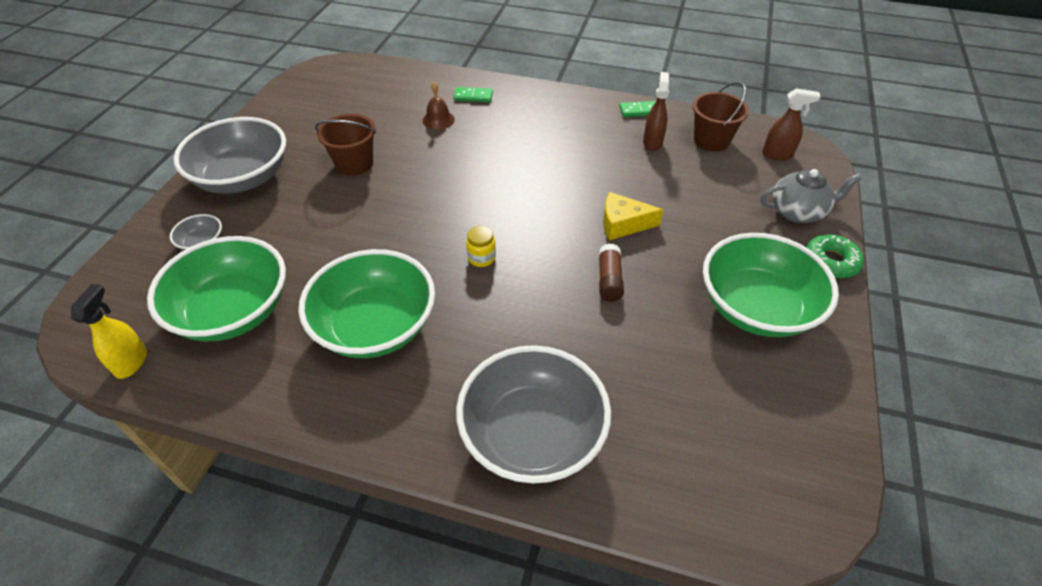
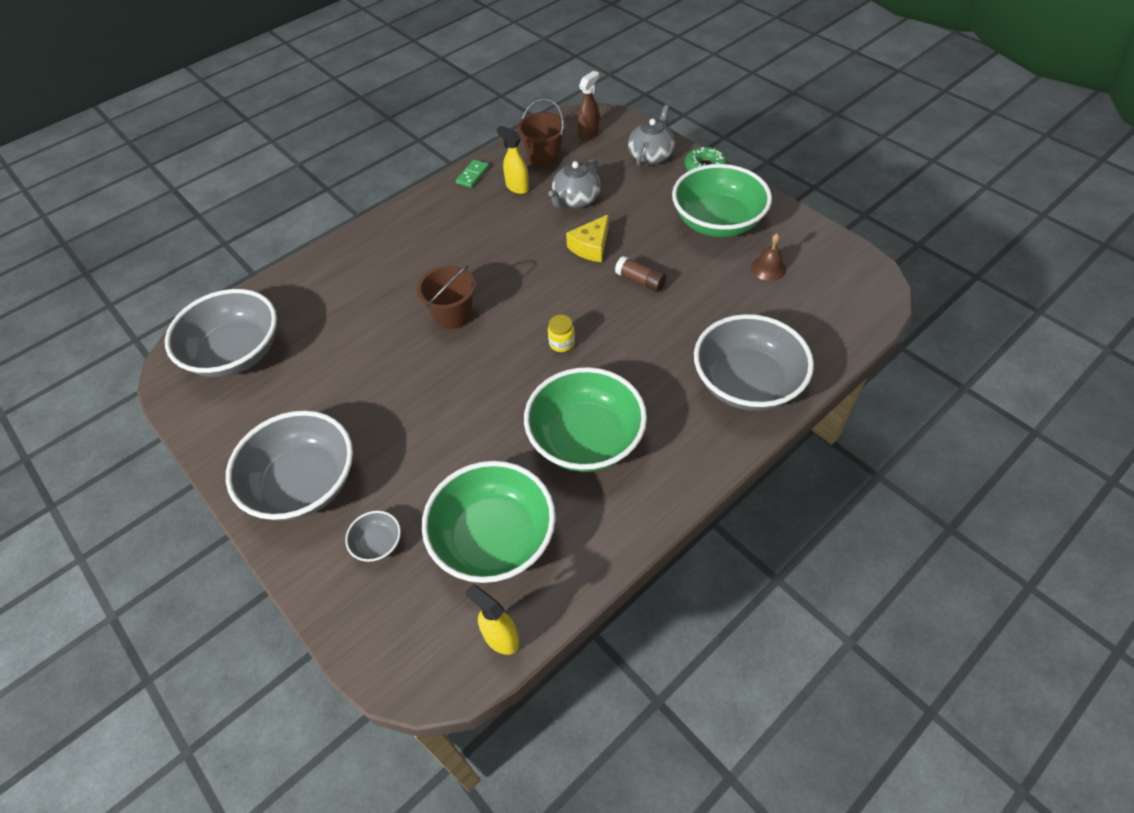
camera: 55 degrees left, 5 degrees up
brown bucket [315,114,376,176] -> brown bucket moved to [417,265,475,329]
brown bell [422,82,455,130] -> brown bell moved to [751,234,786,281]
green domino [454,87,493,102] -> none
brown spray bottle [643,72,669,151] -> yellow spray bottle [497,126,529,194]
none -> grey bowl [165,289,277,377]
none -> grey teapot [548,159,600,208]

